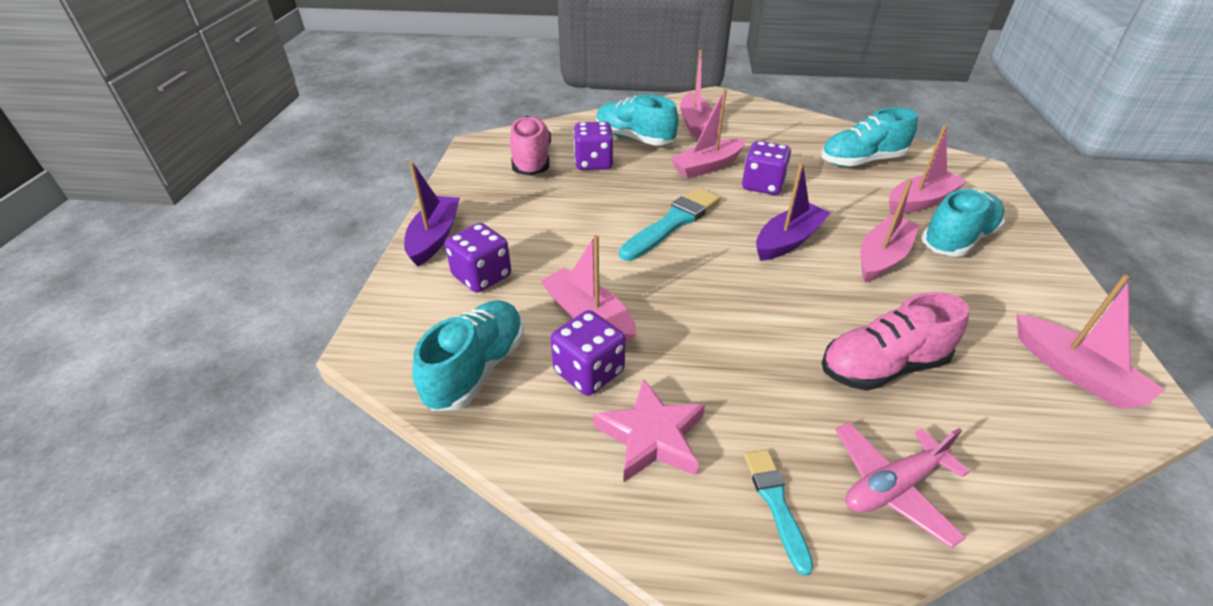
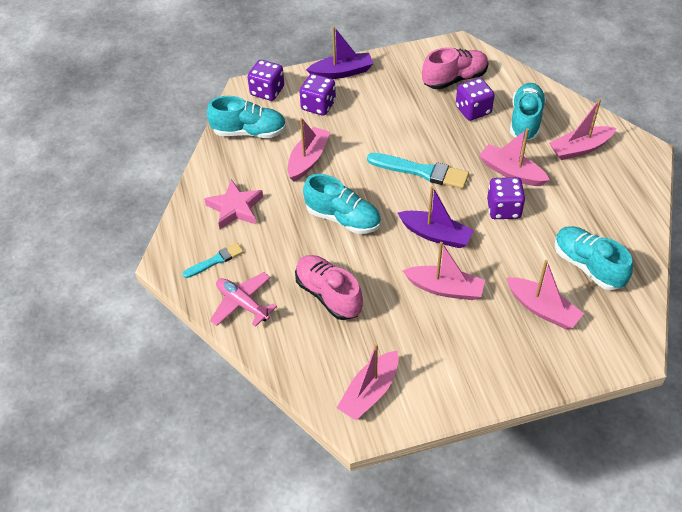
camera: 70 degrees right, 10 degrees up
purple dice [551,310,626,396] -> purple dice moved to [248,60,284,101]
turquoise shoe [921,189,1005,257] -> turquoise shoe moved to [303,174,381,234]

